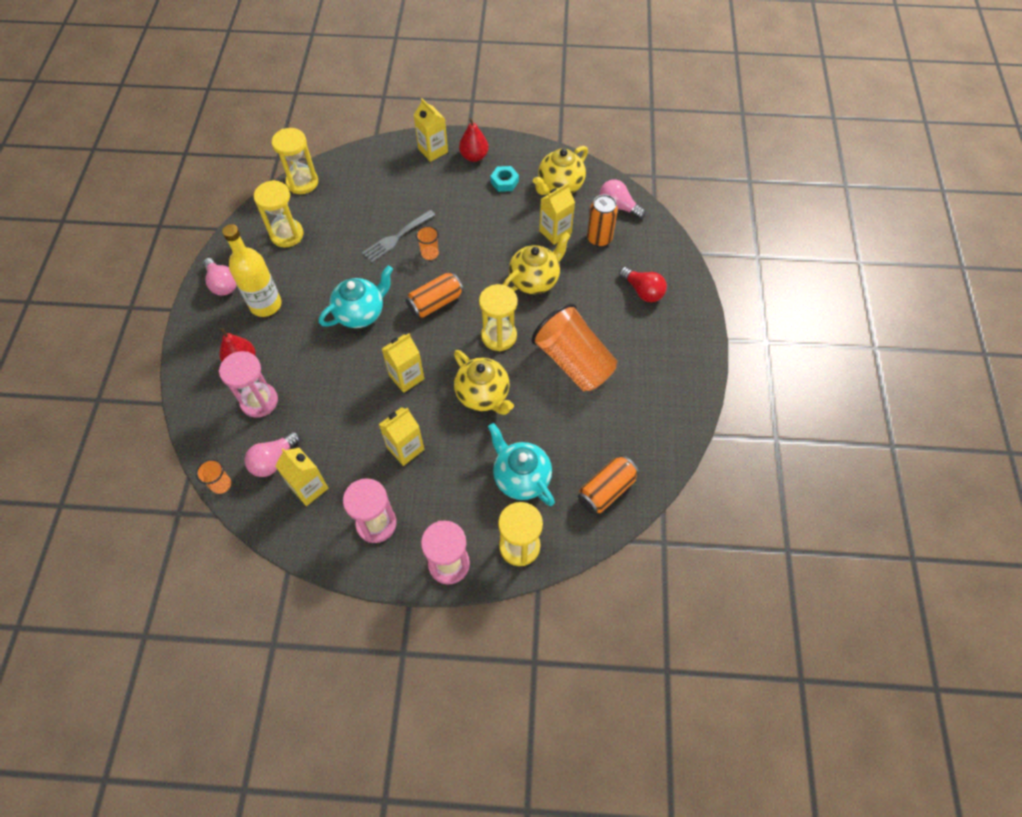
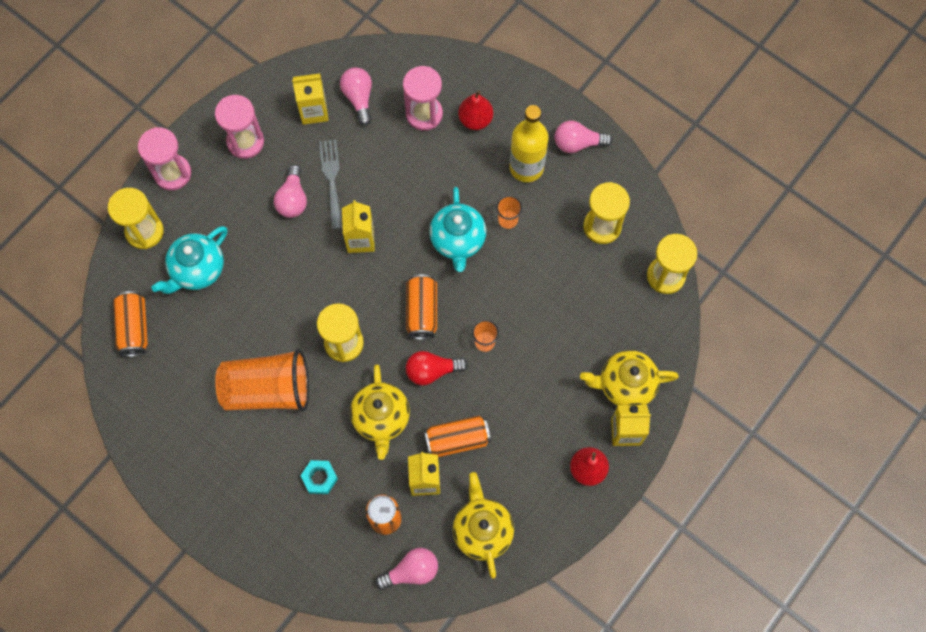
camera: 125 degrees right, 10 degrees up
orange cup [196,459,231,494] -> orange cup moved to [496,195,522,229]
grey fork [362,210,435,263] -> grey fork moved to [319,140,342,229]
yellow carton [379,407,424,466] -> pink light bulb [274,165,307,218]
yellow teapot [454,350,514,415] -> yellow teapot moved to [580,350,679,406]
turquoise teapot [488,423,555,506] -> turquoise teapot turned 135 degrees clockwise [152,226,227,294]
turquoise nut [490,166,519,192] -> turquoise nut moved to [300,460,338,494]
red light bulb [619,267,667,302] -> red light bulb moved to [406,351,468,385]
none -> orange can [424,416,491,457]

